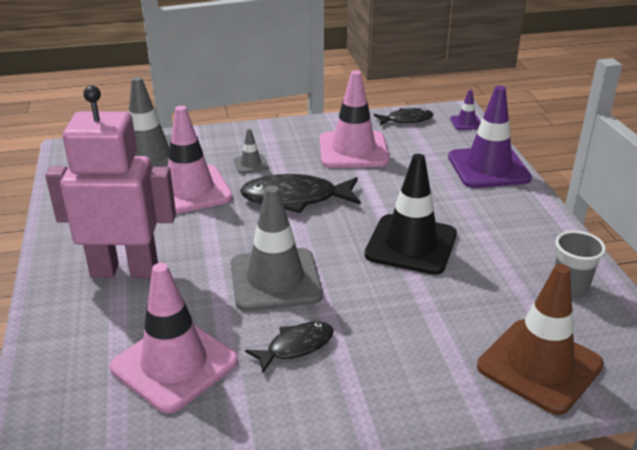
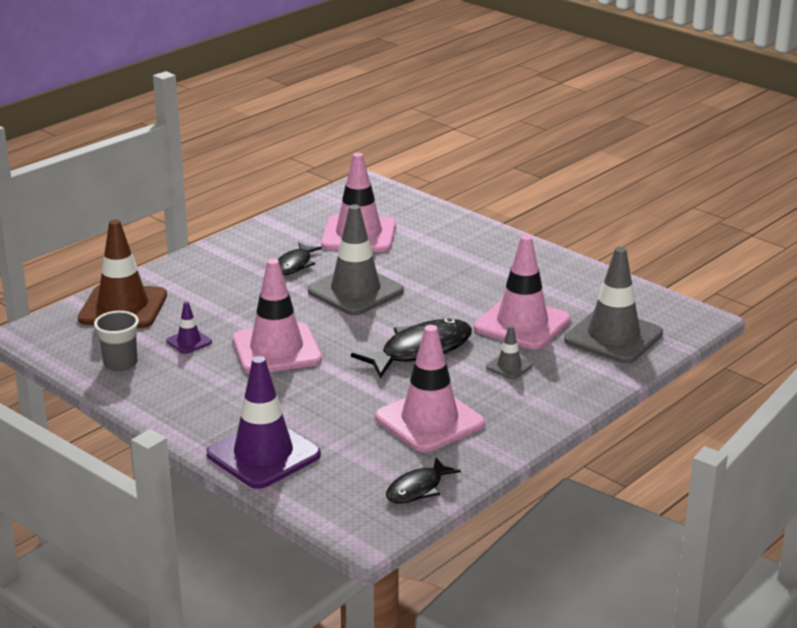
camera: 145 degrees right, 5 degrees down
pink robot [46,85,176,278] -> none
black traffic cone [364,154,457,275] -> pink traffic cone [233,259,322,374]
purple traffic cone [450,90,481,130] -> purple traffic cone moved to [166,301,212,354]

